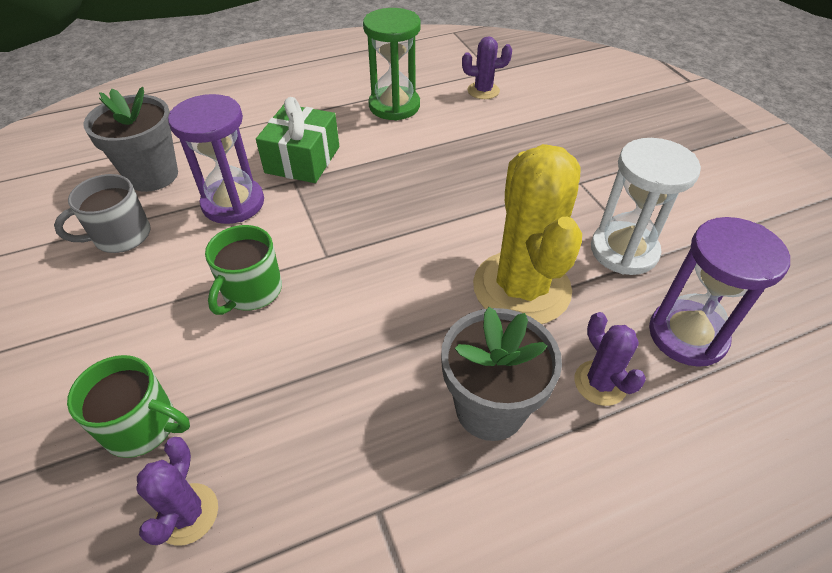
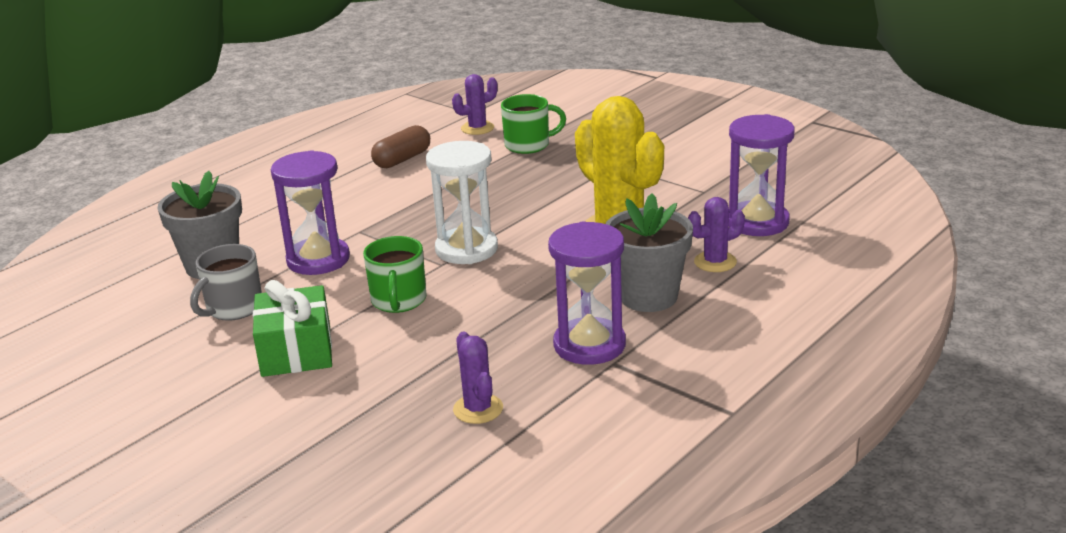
camera: 25 degrees left, 20 degrees down
green mug [67,355,190,458] -> green mug moved to [501,94,566,154]
green gift [256,97,339,183] -> green gift moved to [253,280,332,377]
green hourglass [363,8,421,121] -> brown capsule [371,125,430,168]
purple cactus [574,312,646,406] -> purple cactus turned 60 degrees counterclockwise [688,197,745,272]
white hourglass [591,138,701,275] -> white hourglass moved to [426,141,498,264]
none -> purple hourglass [548,221,626,365]

